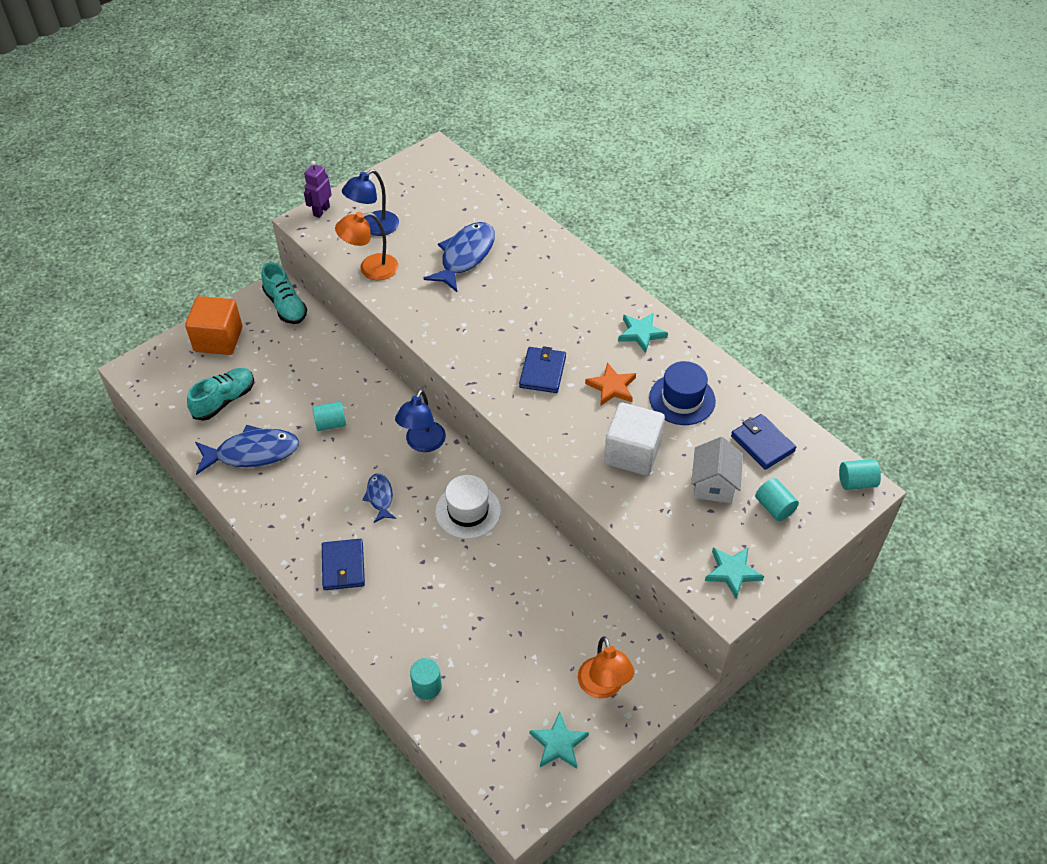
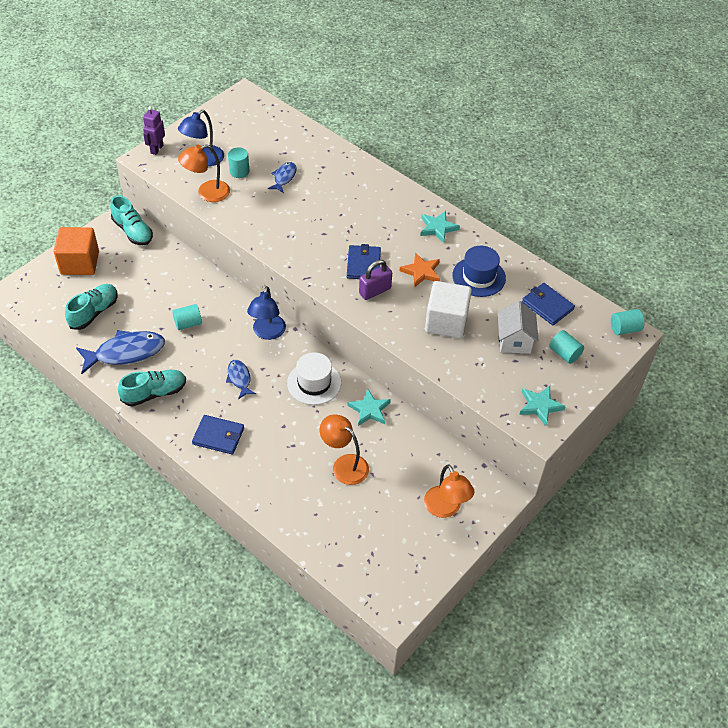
camera: 10 degrees left, 0 degrees up
blue wallet [322,539,365,590] -> blue wallet turned 60 degrees counterclockwise [192,415,244,454]
turquoise cylinder [410,658,442,700] -> turquoise cylinder moved to [228,148,249,178]
blue fish [424,222,495,292] -> blue fish [268,162,297,193], size x0.54
turquoise star [530,712,589,769] -> turquoise star moved to [347,388,391,426]
none -> turquoise shoe [118,370,186,407]
none -> orange lamp [320,414,369,485]
none -> purple padlock [359,260,392,300]

